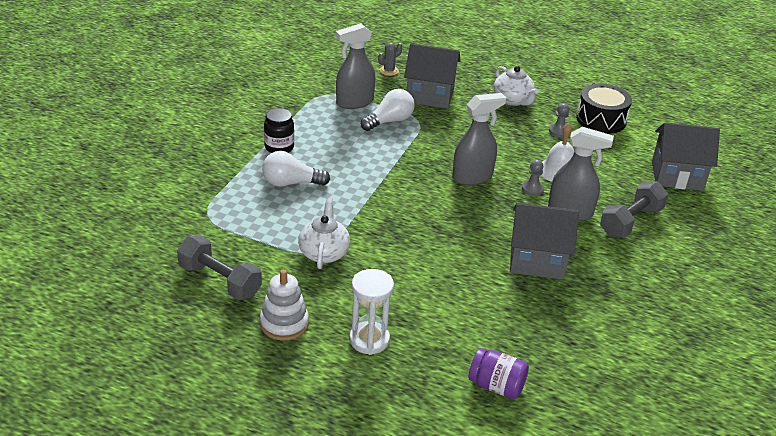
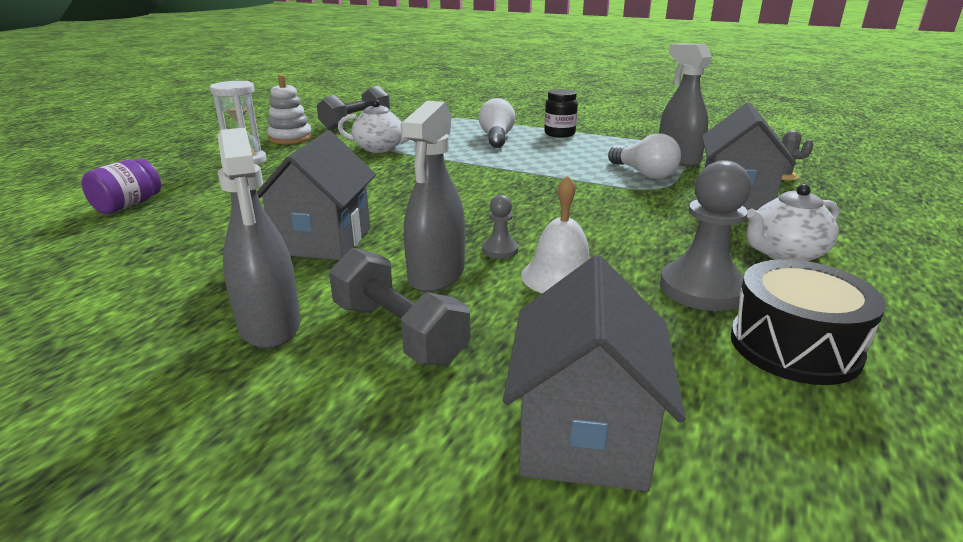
camera: 95 degrees right, 10 degrees down
grey spray bottle [452,93,506,185] -> grey spray bottle moved to [218,128,301,348]
grey pawn [549,103,569,137] -> grey pawn [660,160,751,311], size x2.00

